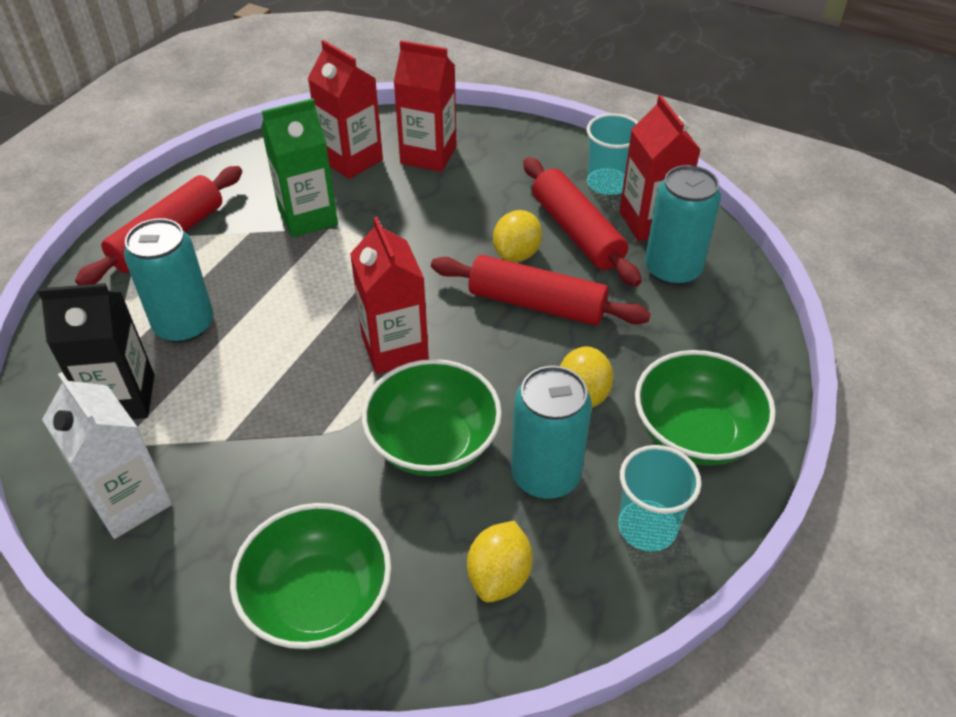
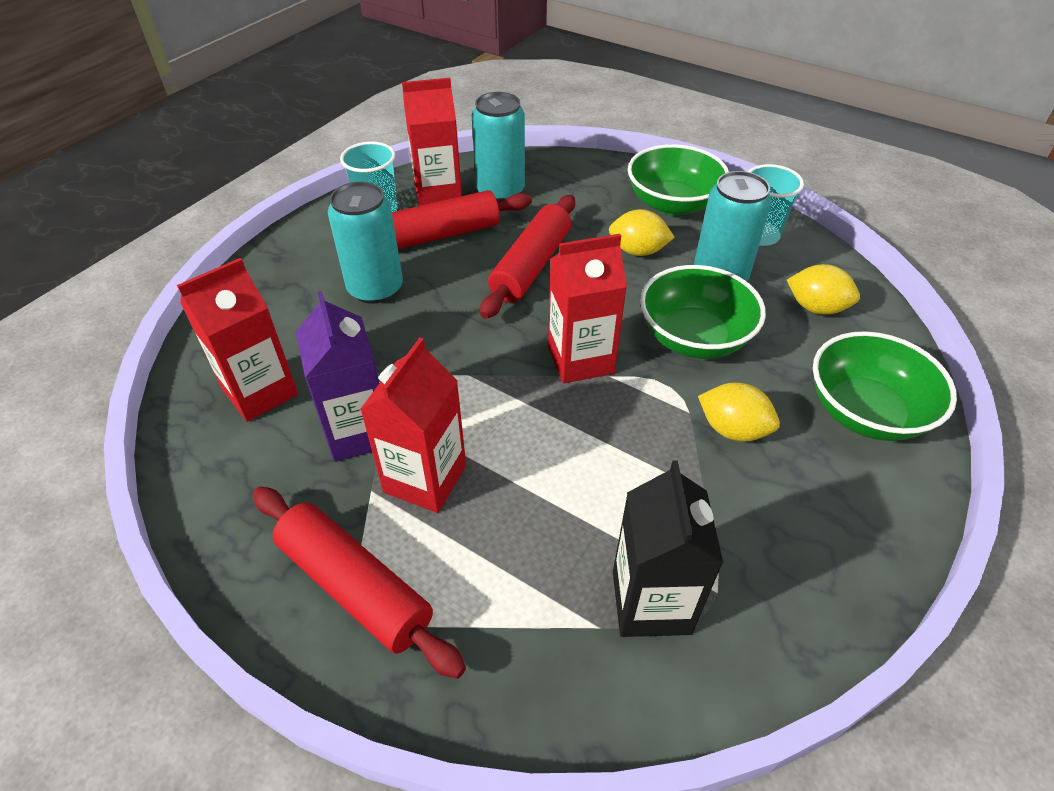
camera: 85 degrees left, 0 degrees up
white carton [42,372,172,539] -> none
turquoise can [124,218,214,343] -> turquoise can moved to [328,182,403,304]
green carton [261,98,338,237] -> purple carton [296,291,380,462]
red carton [394,40,457,172] -> red carton moved to [360,337,466,513]
yellow lemon [493,210,542,262] -> yellow lemon moved to [698,382,780,441]

